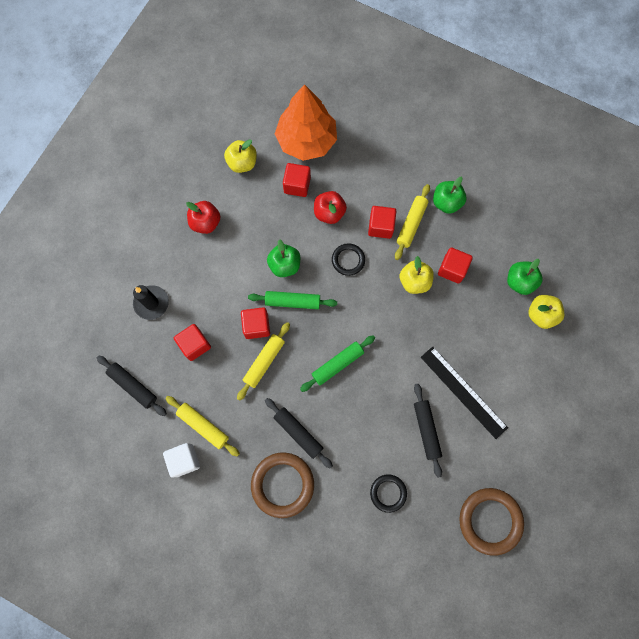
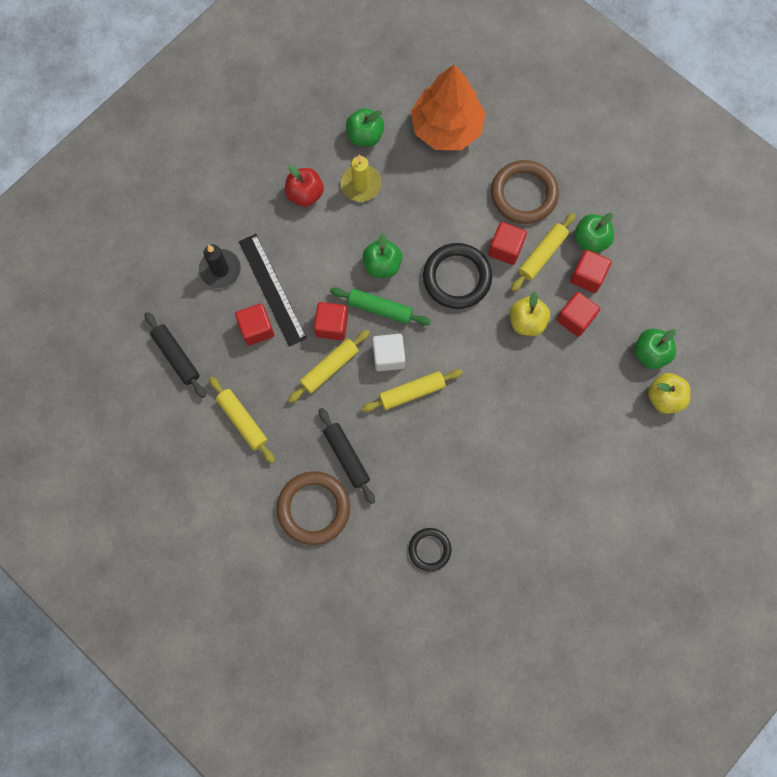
camera: 15 degrees right, 0 degrees up
white cube [163,443,200,477] -> white cube moved to [372,334,405,371]
yellow apple [224,139,257,173] -> green apple [346,108,384,147]
red cube [283,163,311,197] -> red cube moved to [570,250,612,293]
green rolling pin [300,335,375,392] -> yellow rolling pin [362,369,463,412]
red apple [314,191,347,224] -> none
black ring [332,243,365,276] -> black ring [423,243,492,309], size x1.72
black rolling pin [414,384,442,478] -> none
black ruler [421,346,508,439] -> black ruler moved to [239,234,307,347]
brown ring [459,488,524,556] -> brown ring moved to [491,160,559,224]
none -> yellow candle [341,155,381,202]

